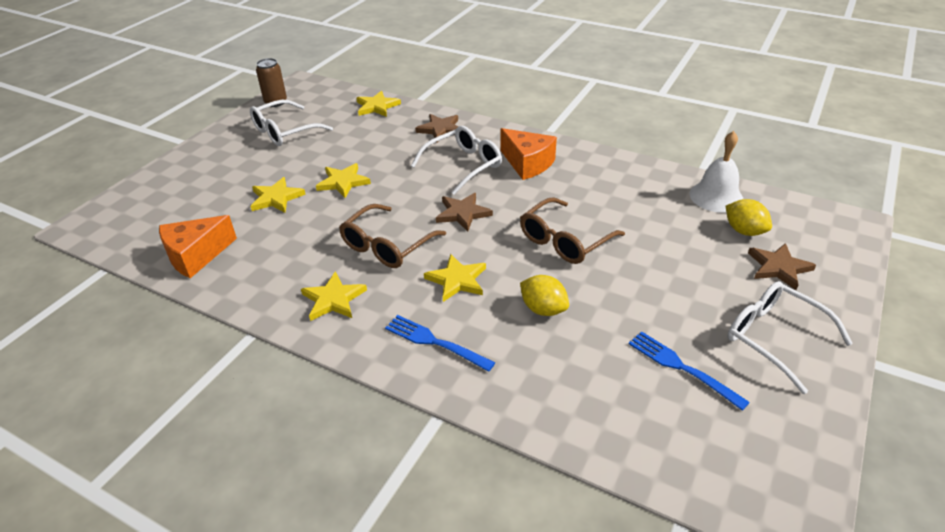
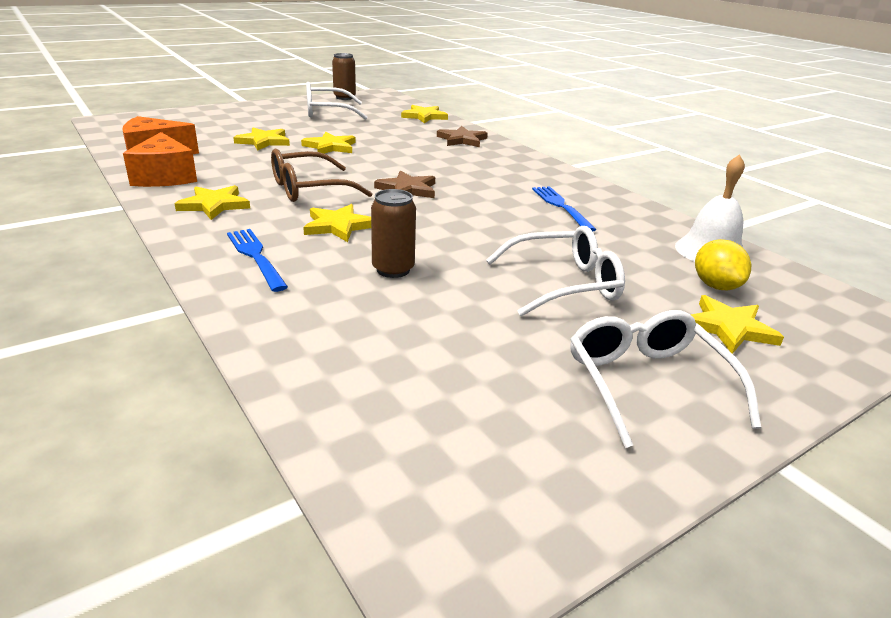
camera: 25 degrees right, 10 degrees down
white glasses [411,126,502,195] -> white glasses moved to [486,226,625,316]
orange cheese [501,128,557,180] -> orange cheese moved to [123,132,197,187]
brown glasses [520,197,625,264] -> none
yellow lemon [520,275,569,316] -> brown can [371,189,416,278]
blue fork [629,331,750,411] -> blue fork moved to [532,186,596,232]
brown star [748,243,816,290] -> yellow star [690,295,784,354]

